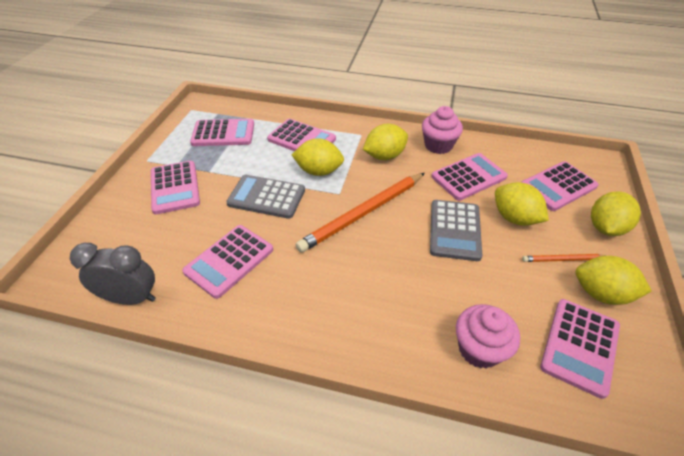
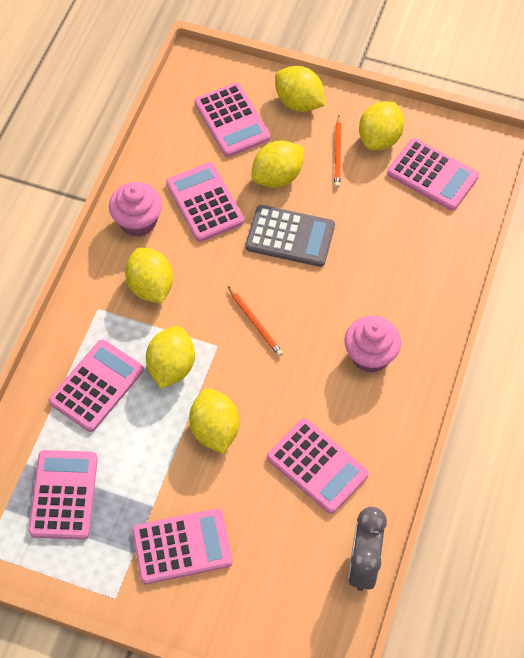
camera: 85 degrees left, 15 degrees up
grey calculator [226,175,305,219] -> yellow lemon [189,388,239,454]
orange pencil [296,173,425,253] -> orange pencil [228,286,283,356], size x0.47
pink cupcake [456,304,520,369] -> pink cupcake moved to [344,316,401,373]

